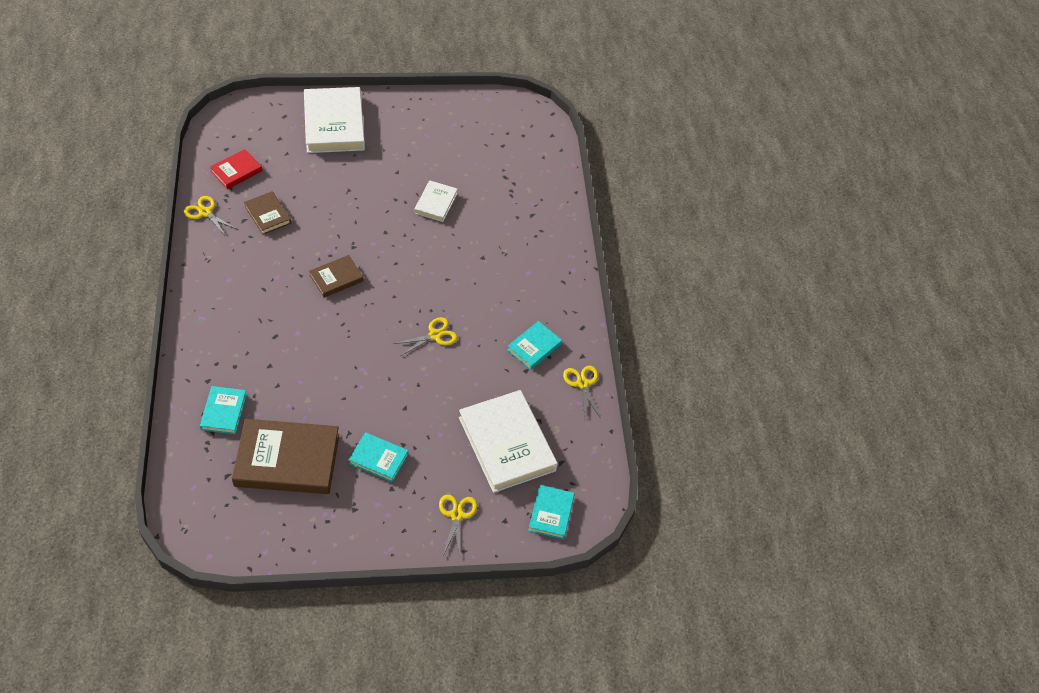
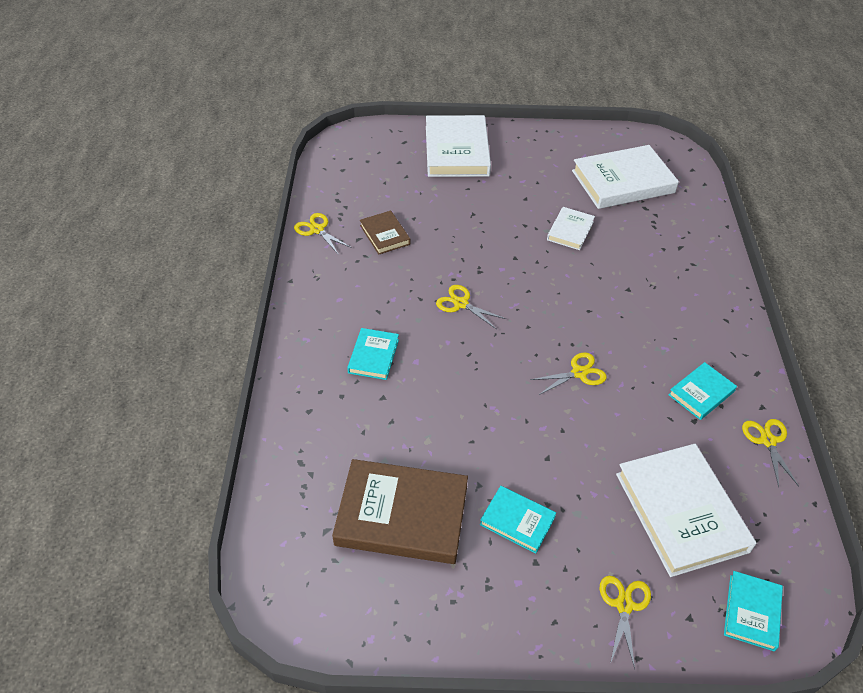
camera: 10 degrees right, 5 degrees down
turquoise book [200,386,247,434] -> turquoise book moved to [347,328,399,380]
red book [210,149,262,189] -> none
brown book [309,255,363,298] -> yellow scissors [436,285,506,329]
none -> white book [572,145,679,209]

